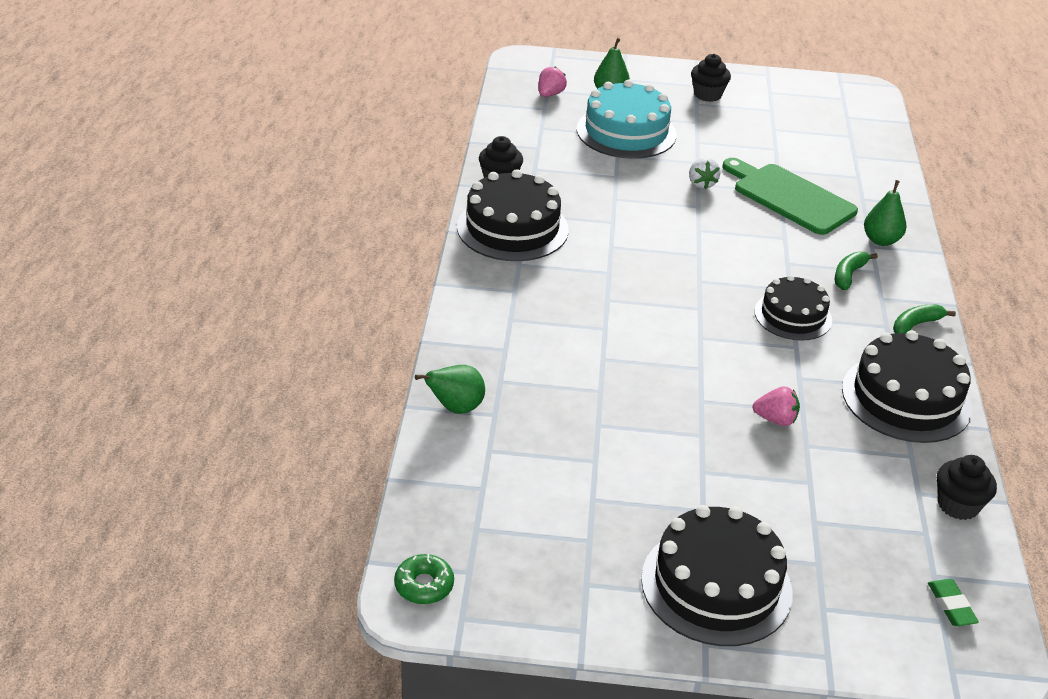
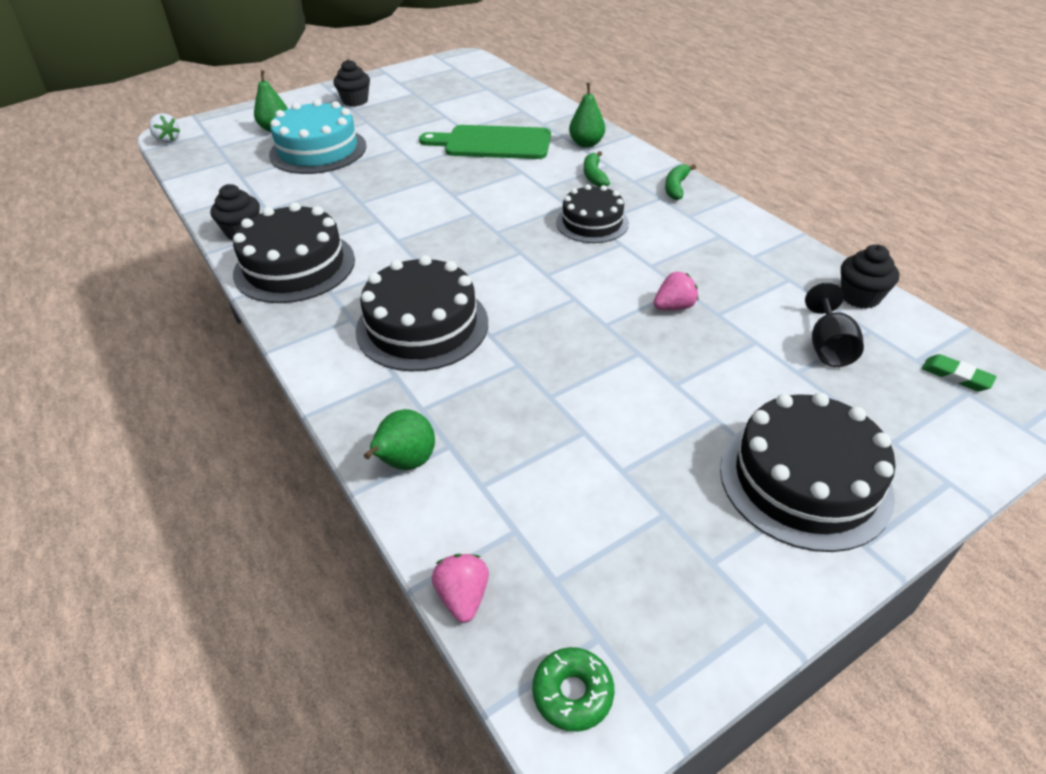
camera: 35 degrees left, 5 degrees up
pink strawberry [539,66,567,97] -> pink strawberry moved to [432,554,489,623]
white strawberry [689,157,721,189] -> white strawberry moved to [149,113,180,143]
black cake [842,330,972,443] -> black cake moved to [356,255,488,372]
none -> black goblet [805,282,864,367]

